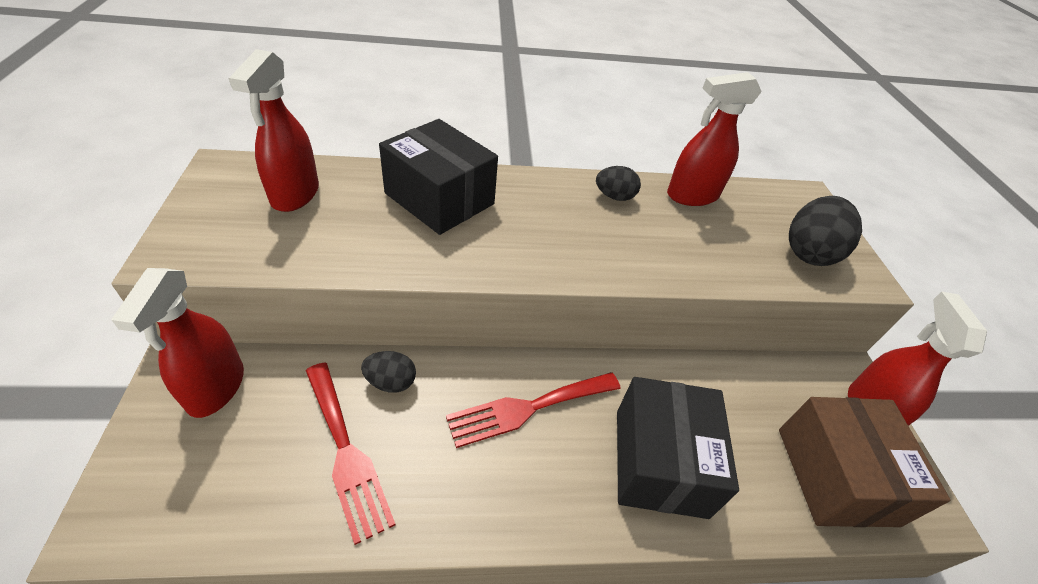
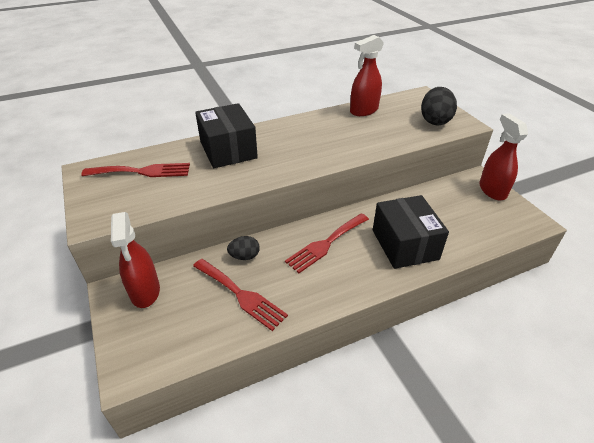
camera: 15 degrees left, 5 degrees down
red spray bottle [229,49,319,212] -> red fork [81,163,190,177]
black box [379,119,498,235] -> black box turned 45 degrees clockwise [195,103,258,168]
black egg [596,166,641,201] -> none
brown box [779,397,950,527] -> none

